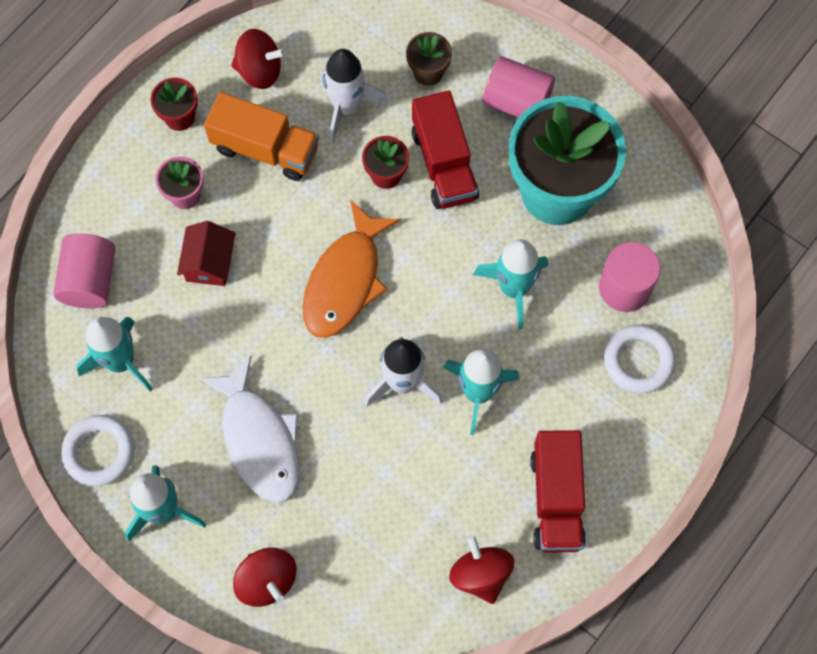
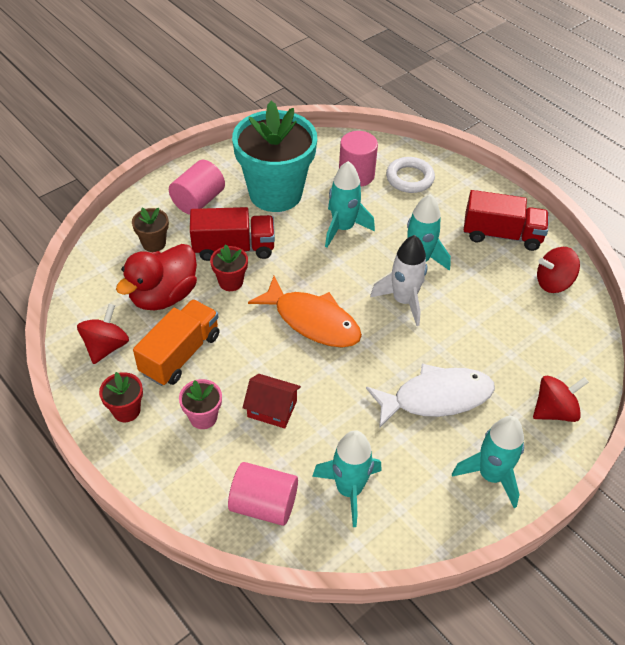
camera: 80 degrees left, 20 degrees down
white ring [61,415,135,486] -> none
white rocket [320,49,388,143] -> red duck [116,244,197,310]

